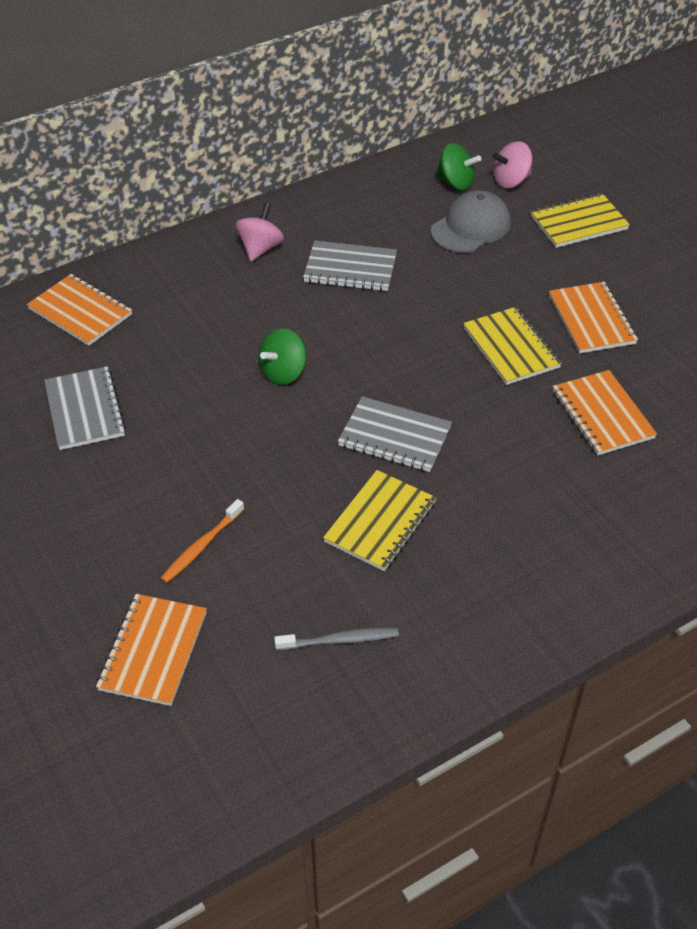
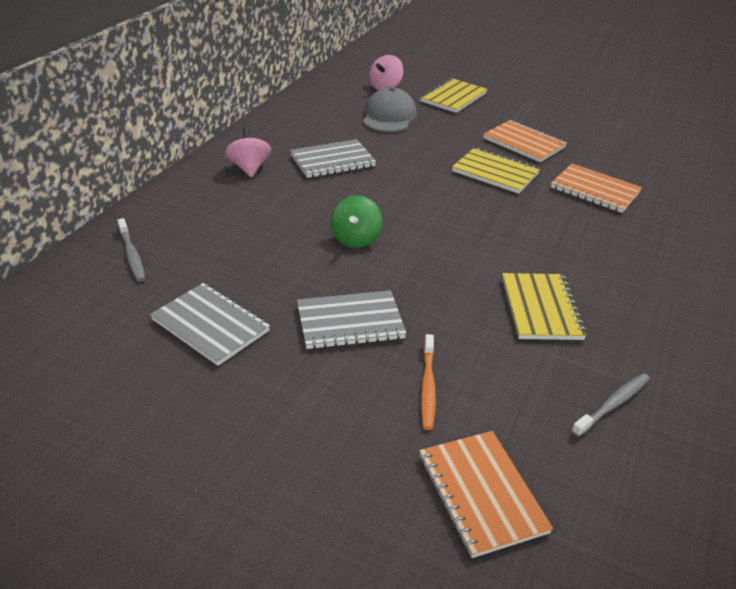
camera: 35 degrees left, 10 degrees down
orange notebook [27,274,132,346] -> grey toothbrush [117,218,145,282]
grey notebook [338,397,452,472] -> grey notebook moved to [297,290,407,349]
green spinning top [435,143,481,190] -> none

